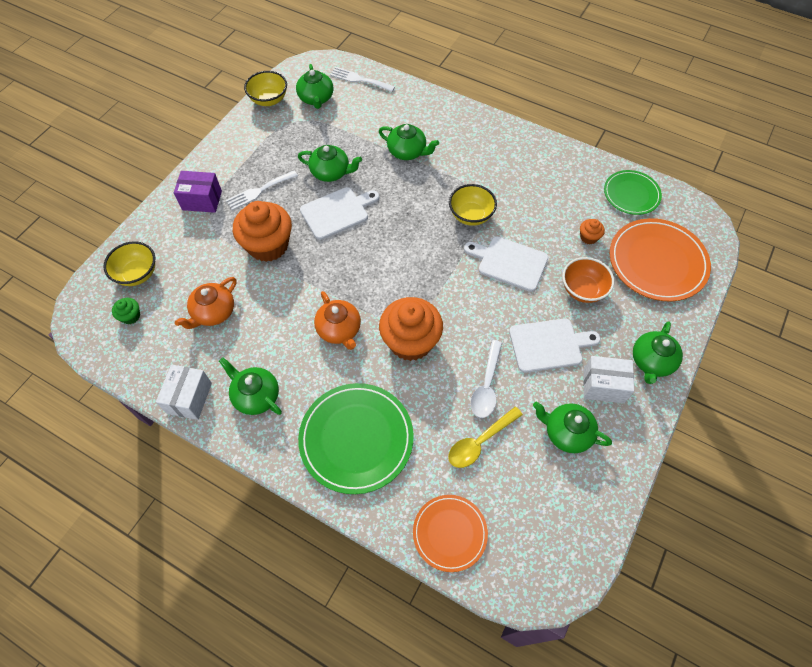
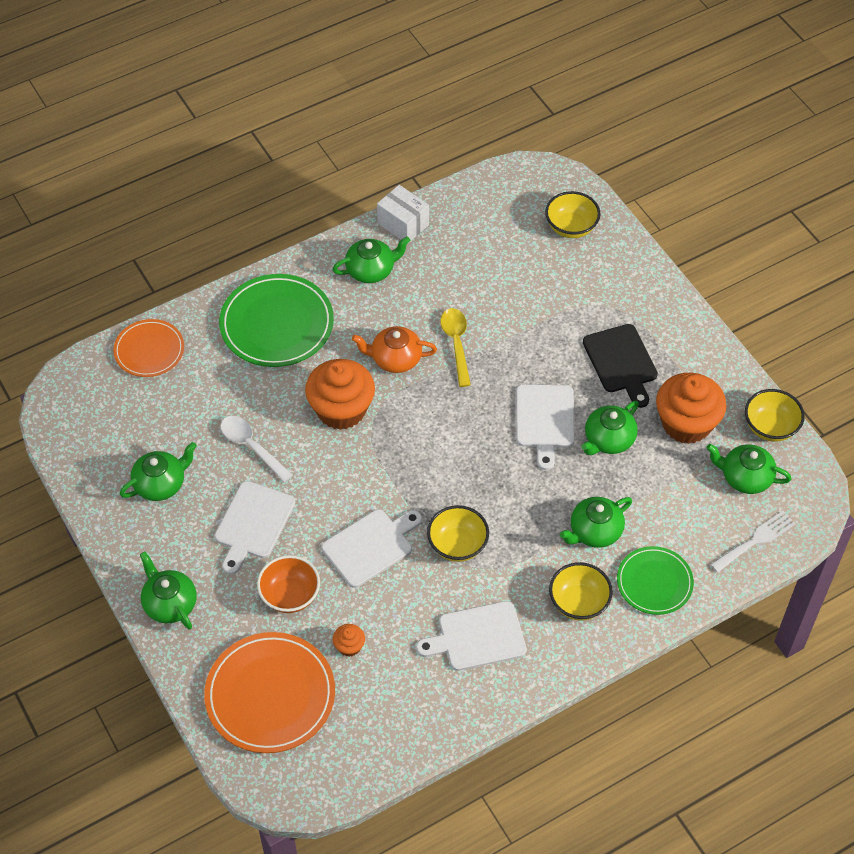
camera: 120 degrees right, 5 degrees down
green cupcake [112,298,140,324] -> none
purple box [174,171,222,213] -> none
orange teapot [175,277,237,329] -> none
white fork [226,170,298,210] -> black cutting board [583,324,658,408]
orange cupcake [233,201,292,262] -> orange cupcake moved to [656,373,727,444]
yellow spoon [448,407,523,468] -> yellow spoon moved to [440,308,471,387]
white box [583,356,634,403] -> none
green plate [604,170,662,215] -> green plate moved to [617,546,694,615]
none -> white cutting board [416,601,527,671]
none -> yellow bowl [549,562,613,621]

